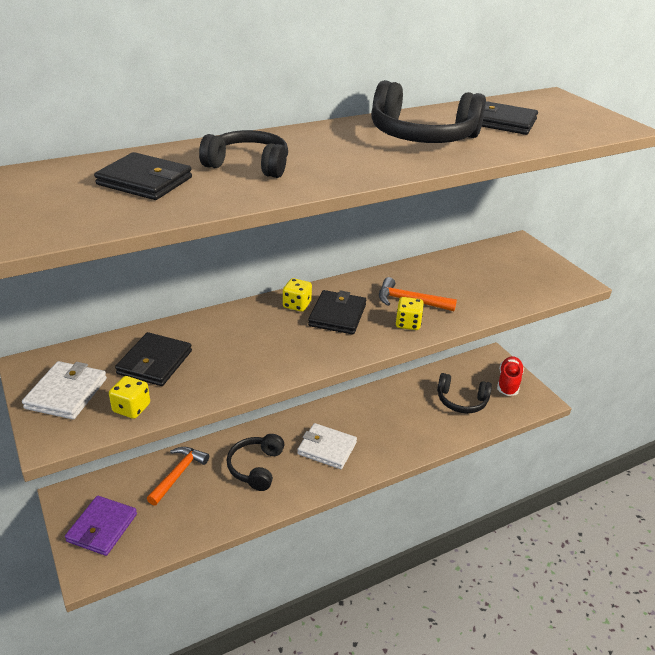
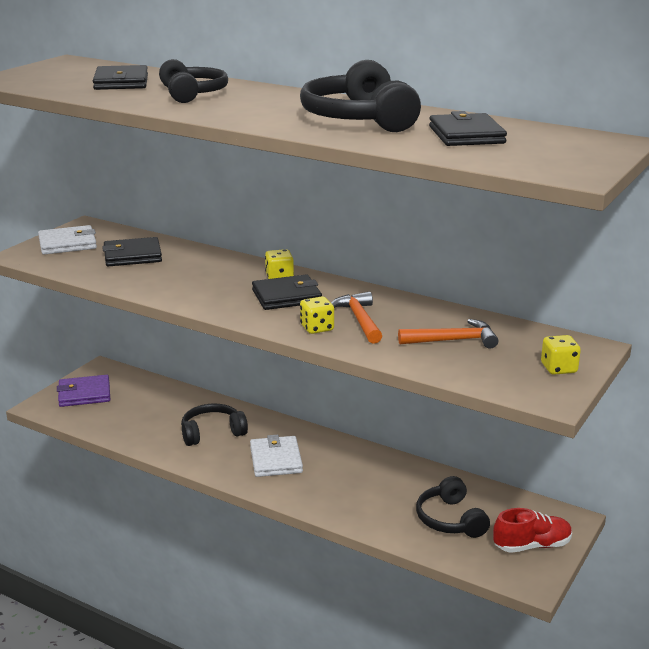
camera: 60 degrees right, 10 degrees down
yellow dice [109,376,150,419] -> yellow dice moved to [541,335,581,375]
orange hammer [147,447,209,506] -> orange hammer moved to [398,319,498,349]

